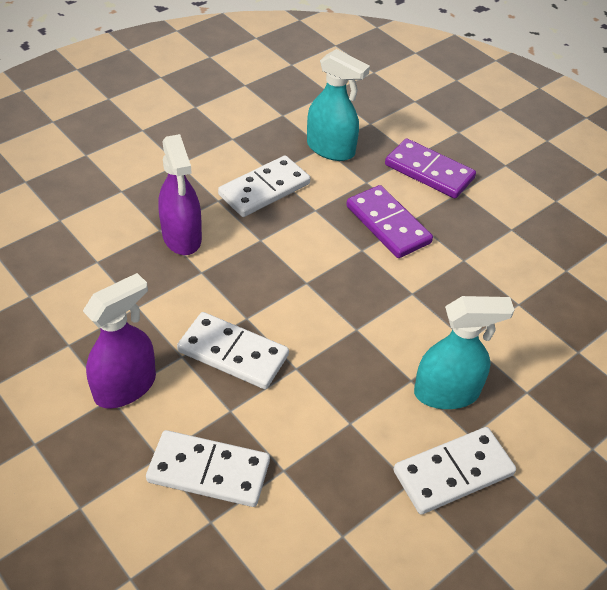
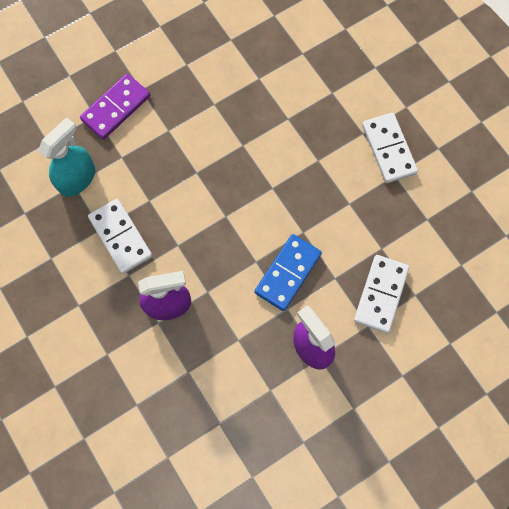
camera: 80 degrees left, 25 degrees up
white domino [177,312,289,389] -> blue domino [254,234,322,311]
purple domino [346,185,433,258] -> none
turquoise spray bottle [414,296,514,409] -> none

